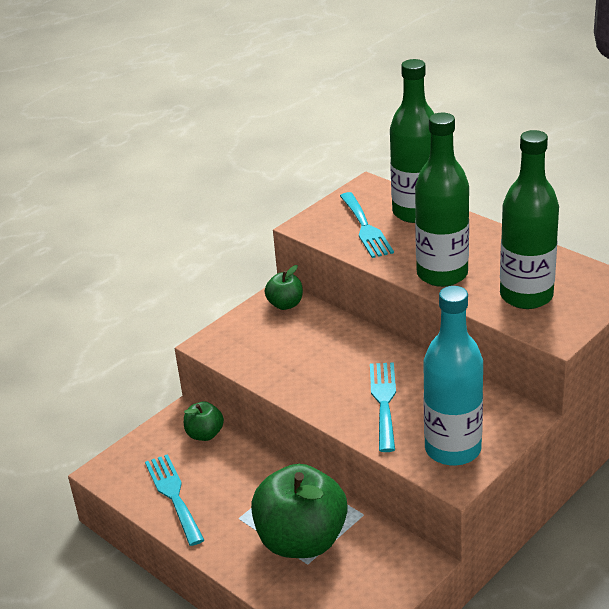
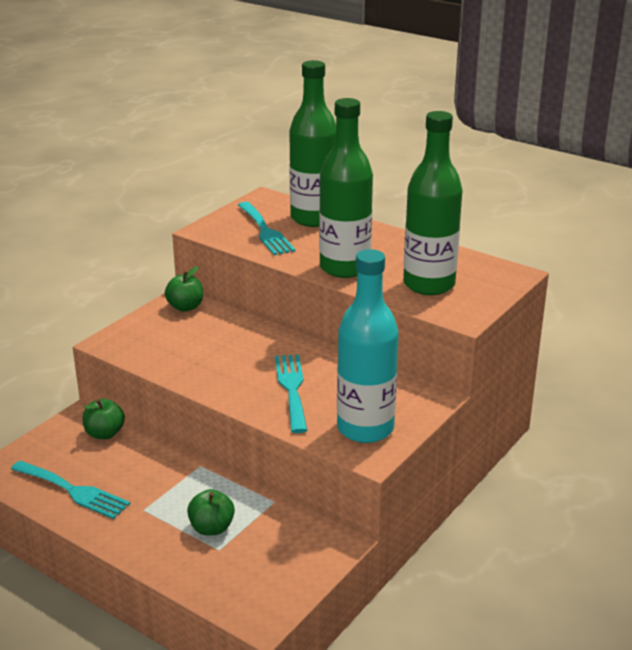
camera: 10 degrees left, 5 degrees down
turquoise fork [145,454,204,546] -> turquoise fork turned 150 degrees clockwise [11,460,130,519]
green apple [251,464,348,558] -> green apple [187,489,235,536], size x0.47

